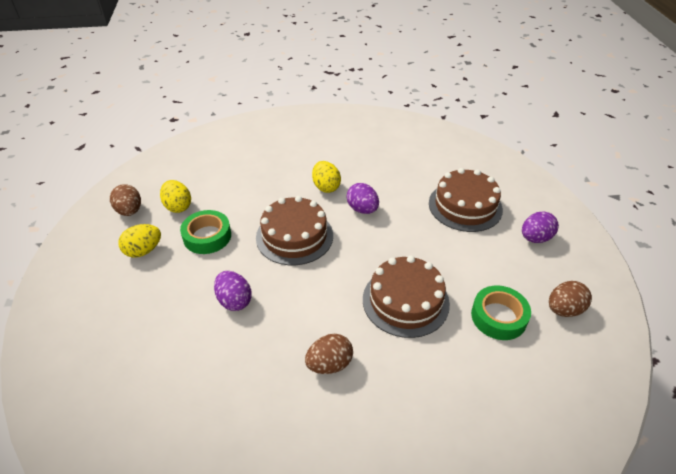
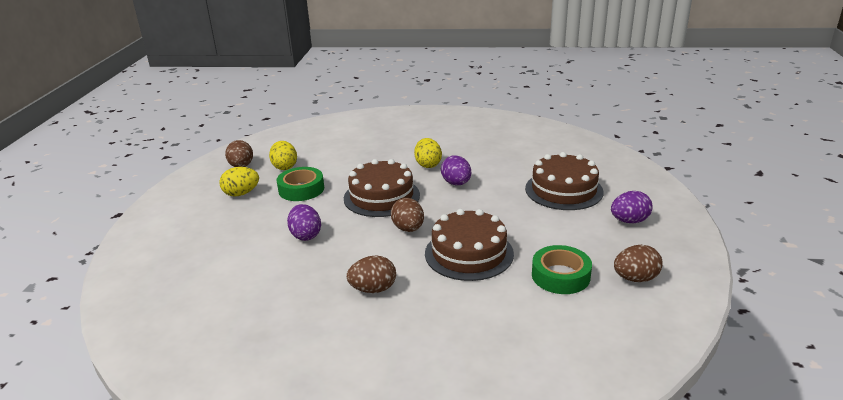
camera: 15 degrees right, 15 degrees down
none -> brown egg [391,198,424,232]

